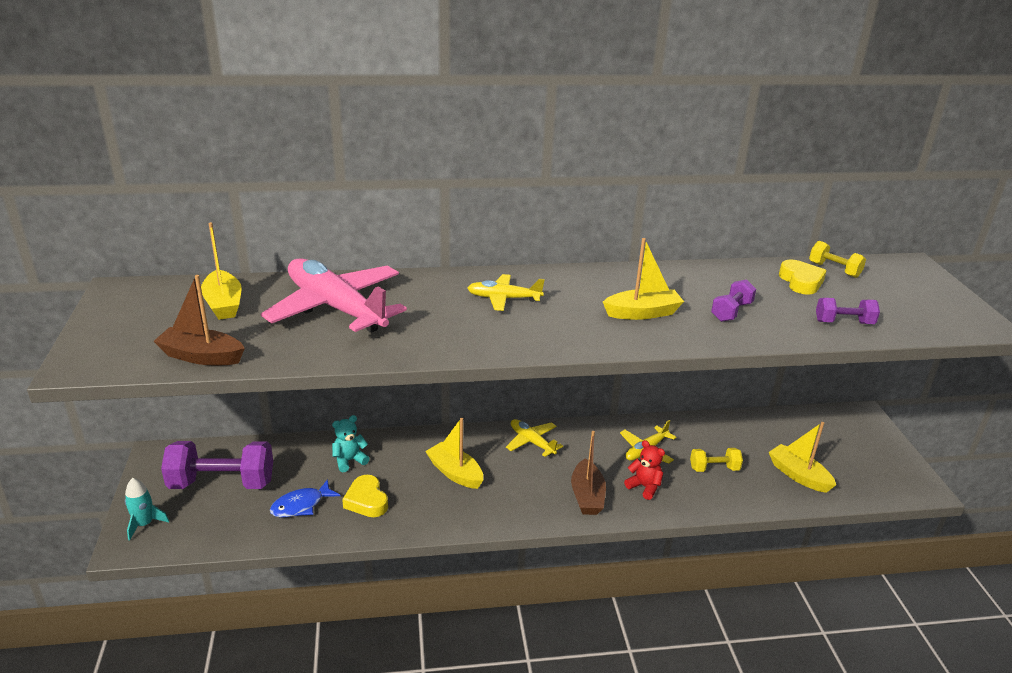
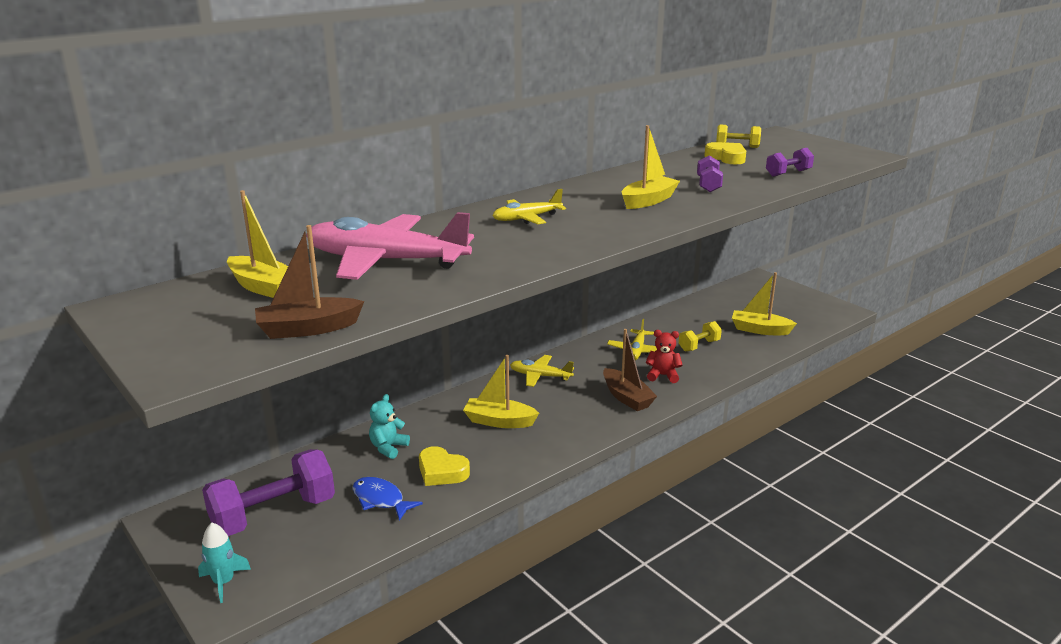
camera: 30 degrees left, 5 degrees down
blue fish [270,479,340,518] -> blue fish turned 105 degrees clockwise [353,477,423,521]

